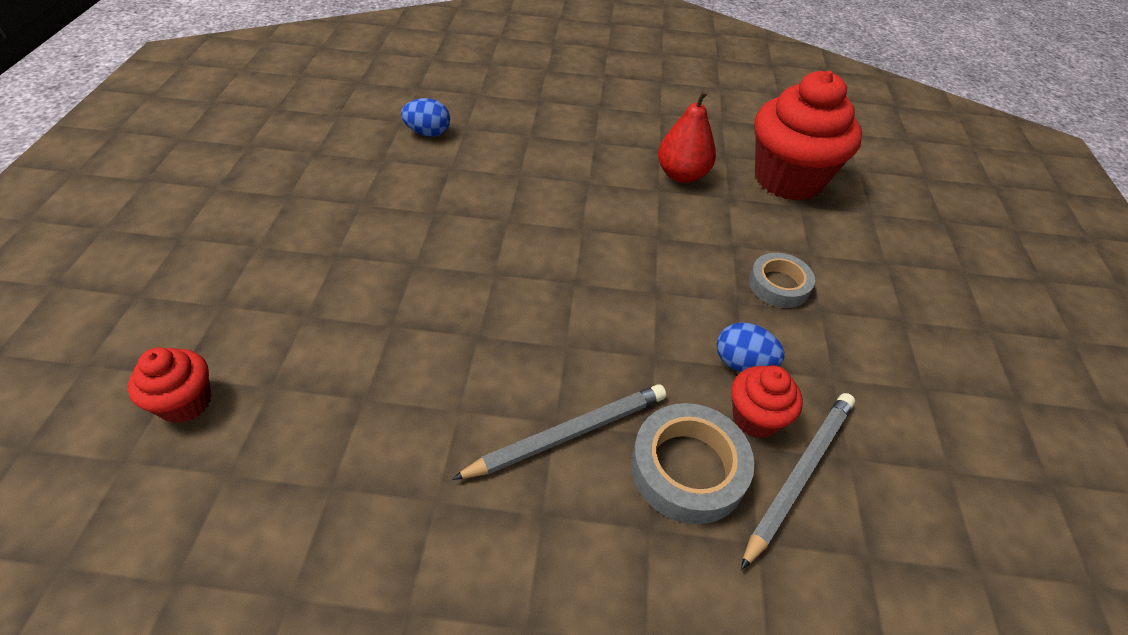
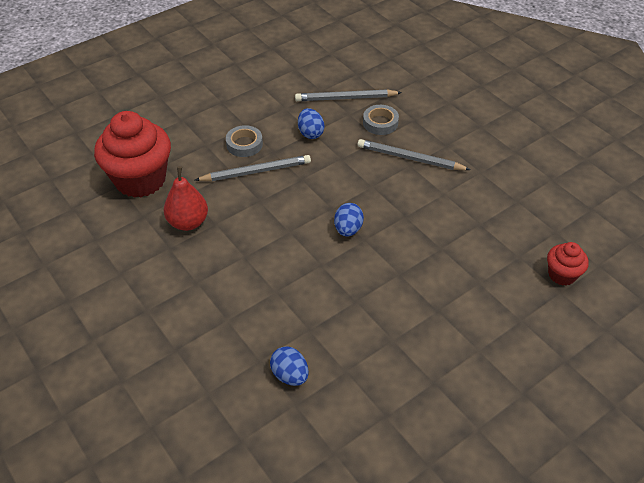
camera: 130 degrees left, 0 degrees up
grey tape [631,403,755,524] -> grey tape [363,105,399,135], size x0.66
red cupcake [731,366,803,438] -> none
none -> grey pencil [195,155,311,181]
none -> blue egg [334,203,364,236]

